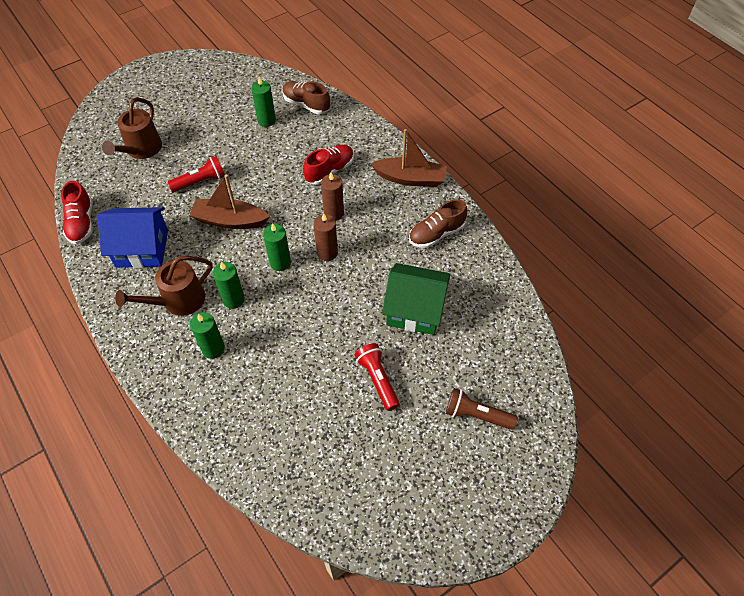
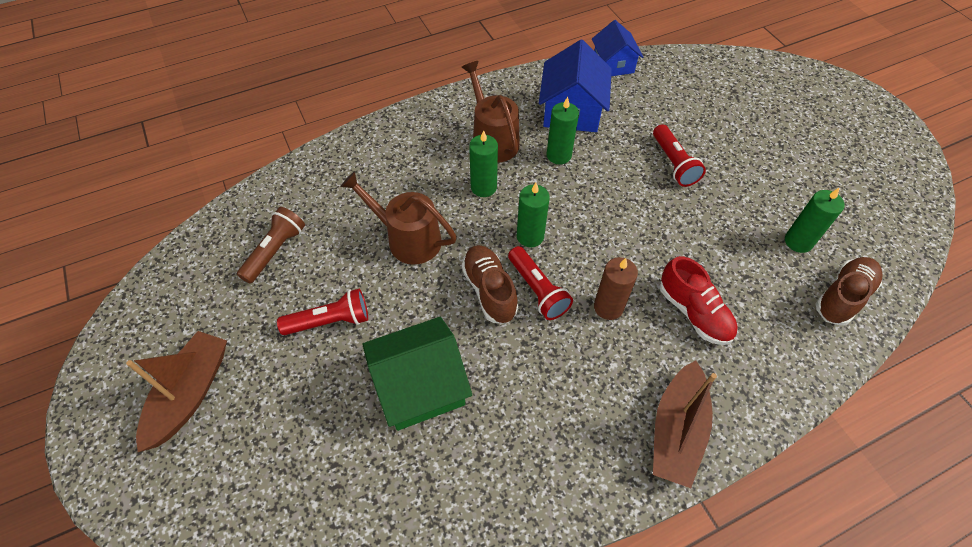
camera: 100 degrees right, 0 degrees up
red shoe [61,181,93,244] -> blue house [592,20,643,76]
brown watering can [102,97,162,159] -> brown watering can moved to [341,171,457,265]
brown boat [189,175,270,229] -> brown boat moved to [126,331,227,452]
green candle [190,312,225,359] -> green candle moved to [547,97,579,165]
brown candle [314,213,338,261] -> red flashlight [508,246,573,320]
green house [382,263,451,335] -> green house turned 45 degrees clockwise [362,317,472,431]
brown shoe [409,199,467,248] -> brown shoe moved to [462,245,519,324]
brown flashlight [446,388,518,430] -> brown flashlight moved to [237,207,305,284]

